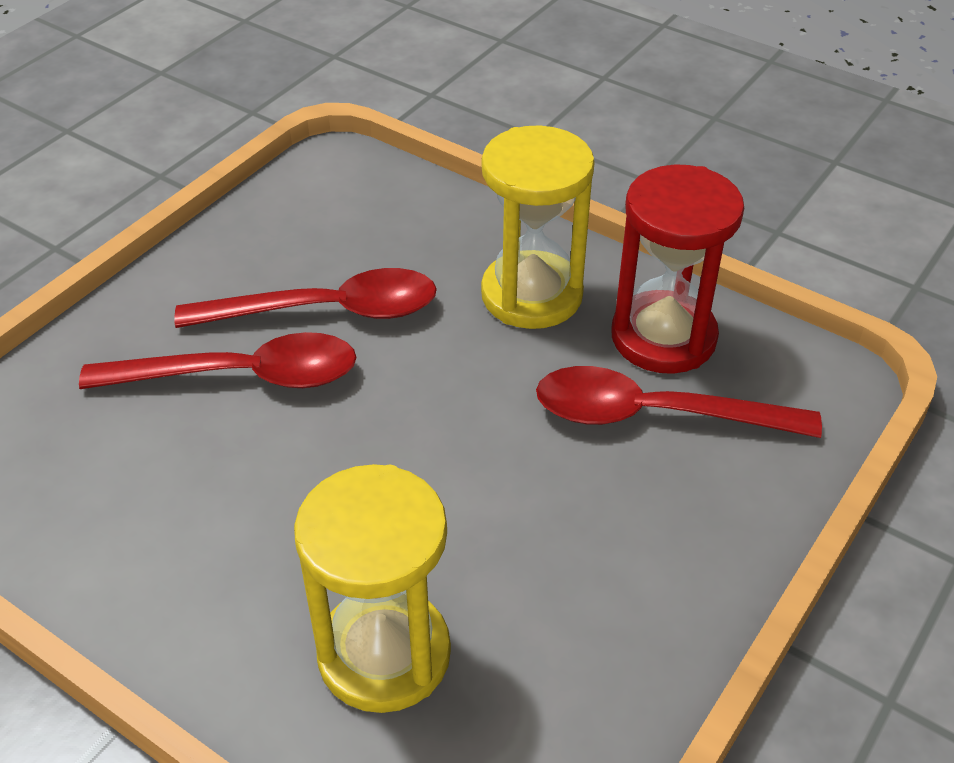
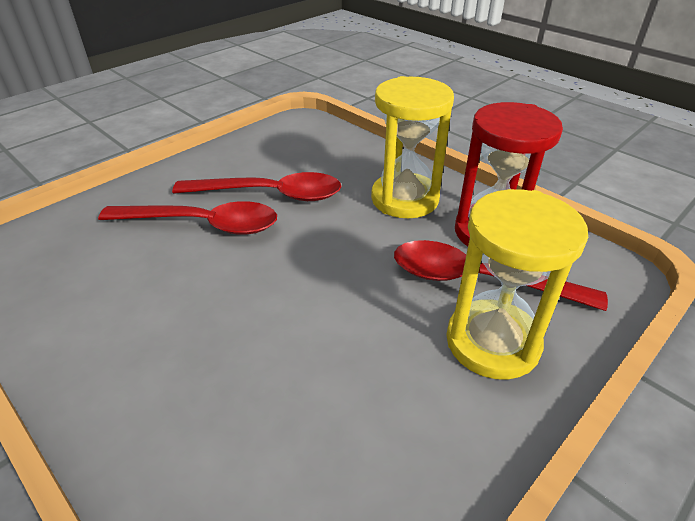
camera: 10 degrees right, 5 degrees down
yellow hourglass [294,464,451,713] -> yellow hourglass moved to [446,189,588,380]

